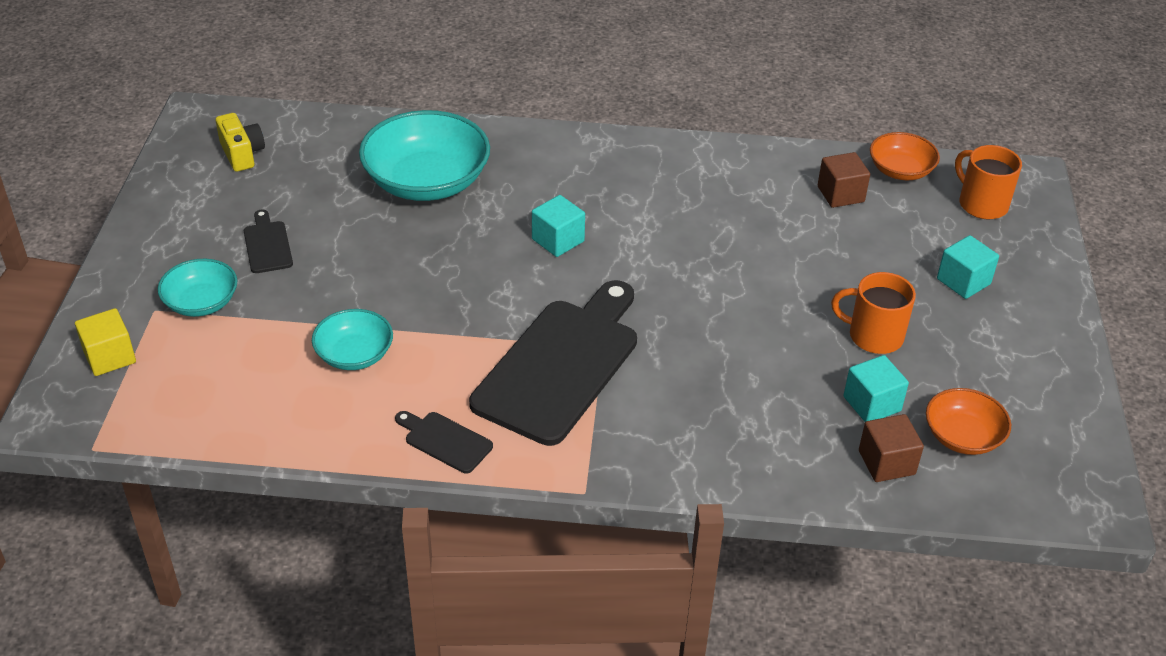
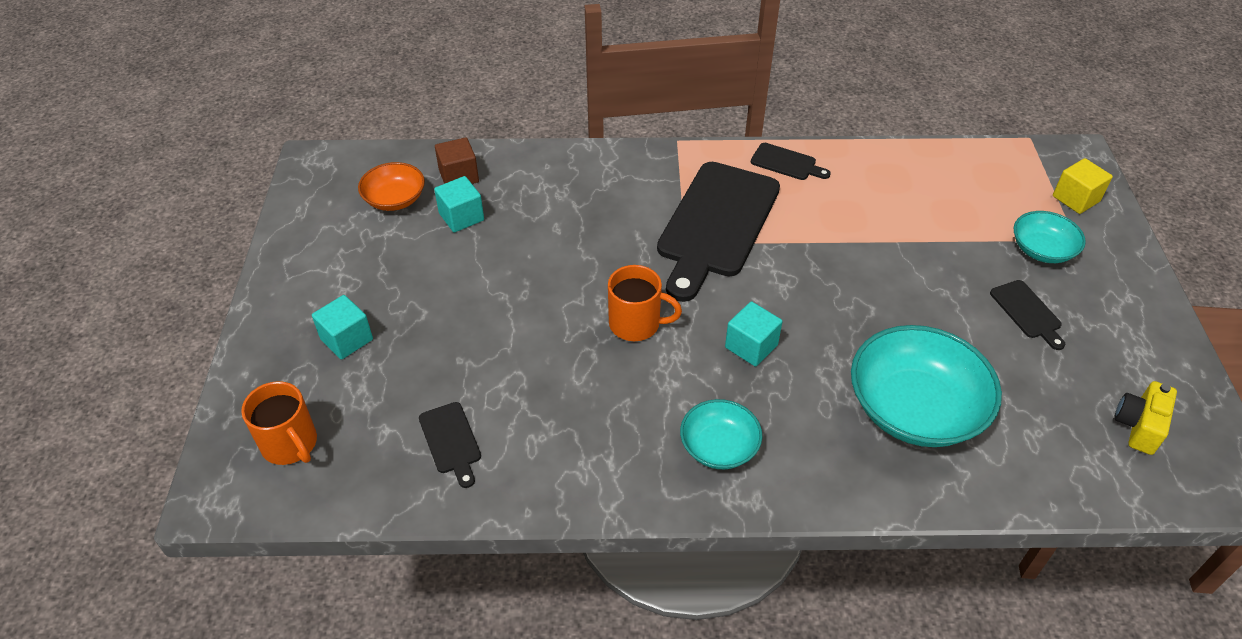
camera: 175 degrees right, 5 degrees up
yellow camera [216,113,265,172] -> yellow camera turned 60 degrees clockwise [1114,381,1177,455]
turquoise bowl [312,309,393,370] -> turquoise bowl moved to [680,399,762,469]
brown cube [818,152,870,208] -> black cutting board [419,402,481,488]
orange mug [831,272,916,354] -> orange mug moved to [608,265,682,341]
orange bowl [870,132,940,180] -> none

